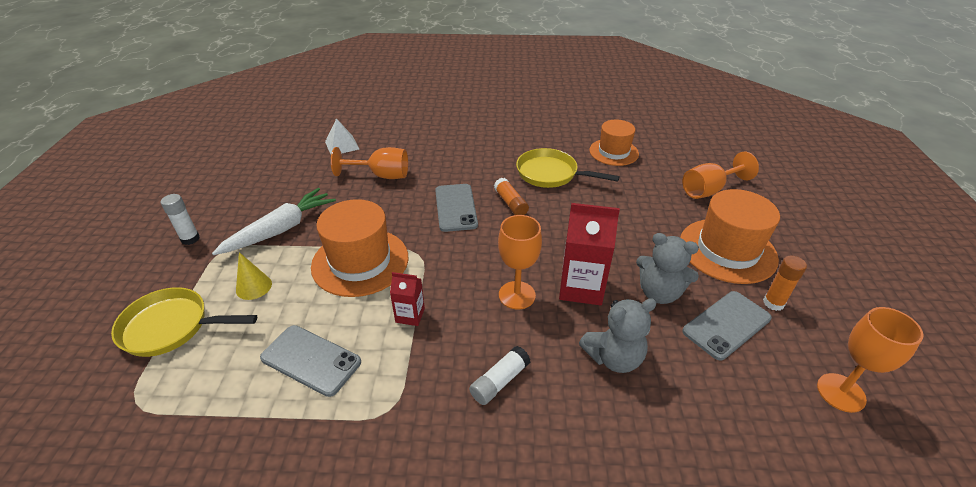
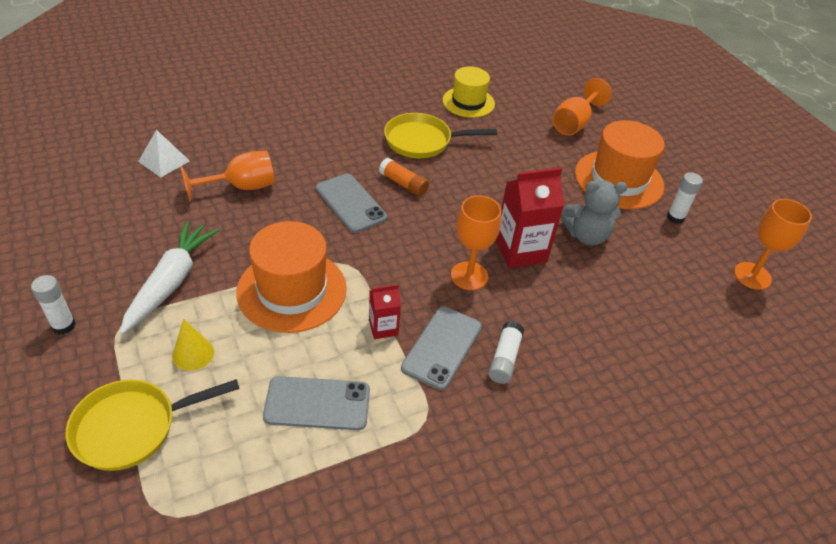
camera: 30 degrees left, 5 degrees up
grey teddy bear [579,298,657,373] -> none
orange hat [589,120,639,166] -> yellow hat [442,67,495,118]
grey phone [682,291,772,360] -> grey phone moved to [401,306,482,390]
orange glue stick [763,256,807,311] -> white glue stick [667,172,703,224]

